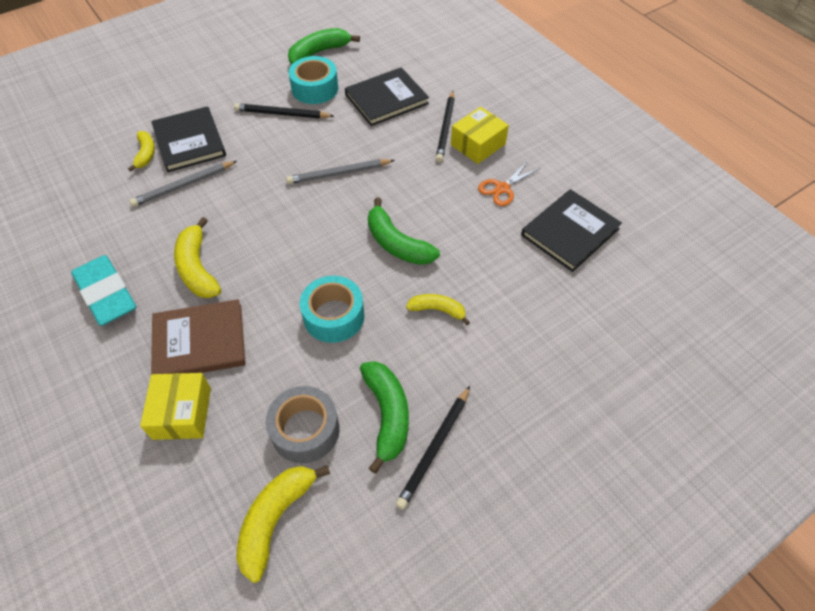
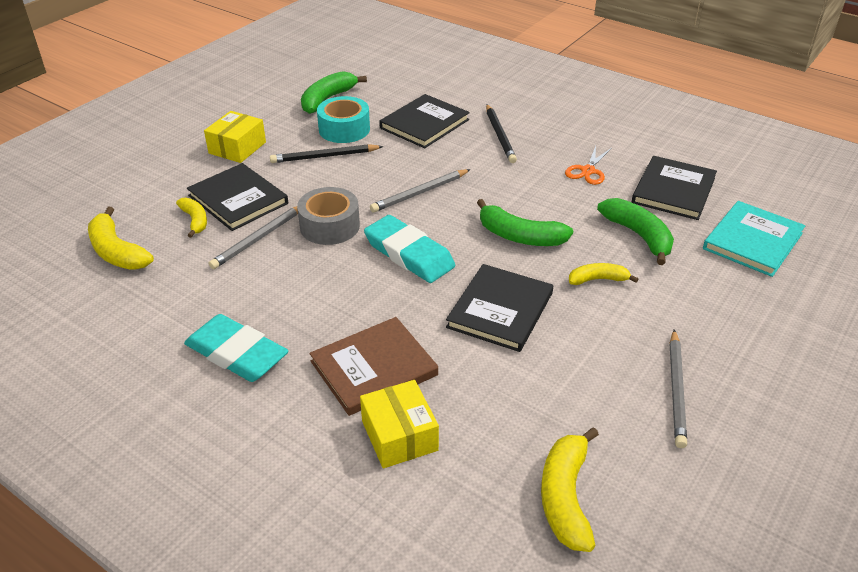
camera: 20 degrees left, 15 degrees down
yellow banana [174,217,221,298] -> yellow banana moved to [88,207,154,270]
grey tape [266,386,340,463] -> grey tape moved to [297,187,360,245]
turquoise tape [300,276,364,343] -> black book [446,264,553,352]
green banana [360,361,409,474] -> green banana moved to [597,198,674,265]
black pencil [396,386,470,509] -> grey pencil [670,330,687,448]
yellow box [451,107,509,164] -> yellow box moved to [204,111,266,163]
none -> turquoise eraser [364,215,455,283]
none -> turquoise book [703,201,805,277]

